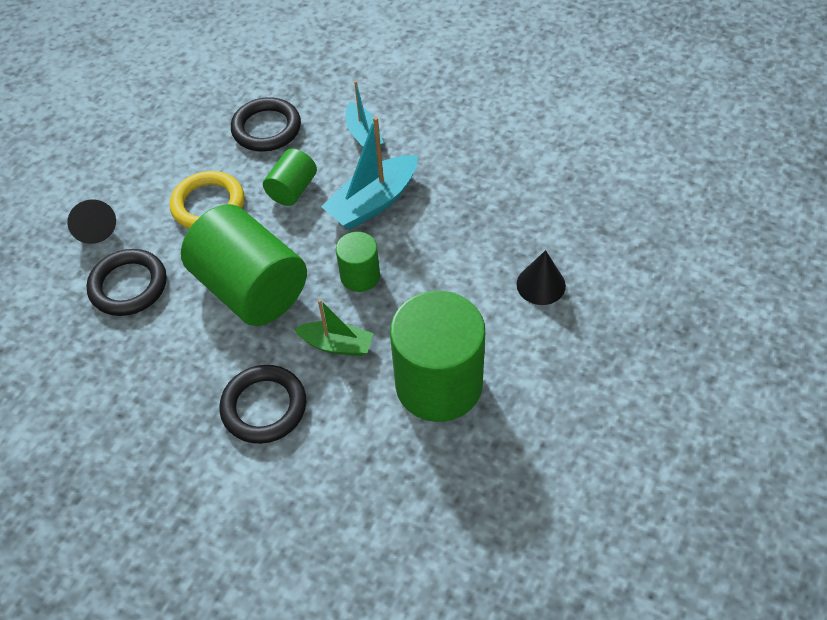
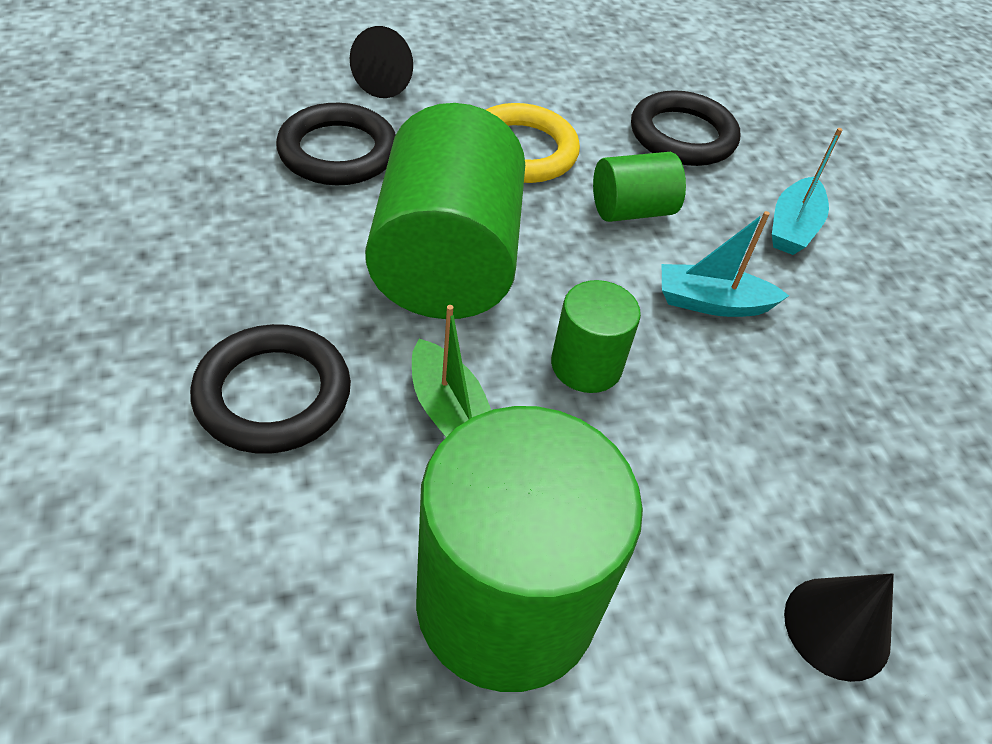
camera: 40 degrees right, 5 degrees down
turquoise boat [321,116,418,230] -> turquoise boat [662,211,789,317], size x0.63

